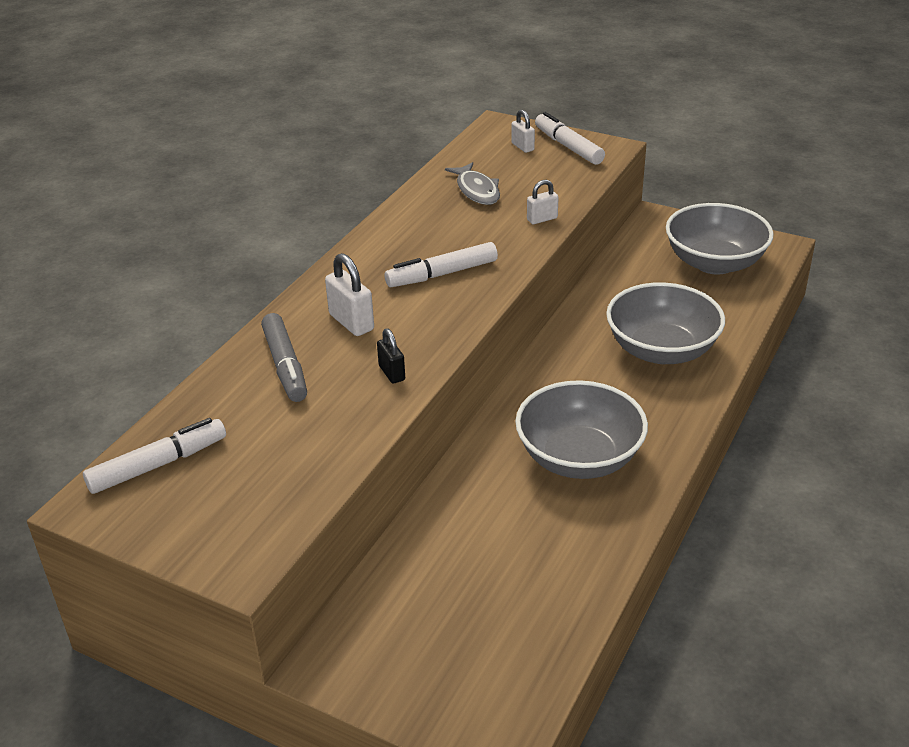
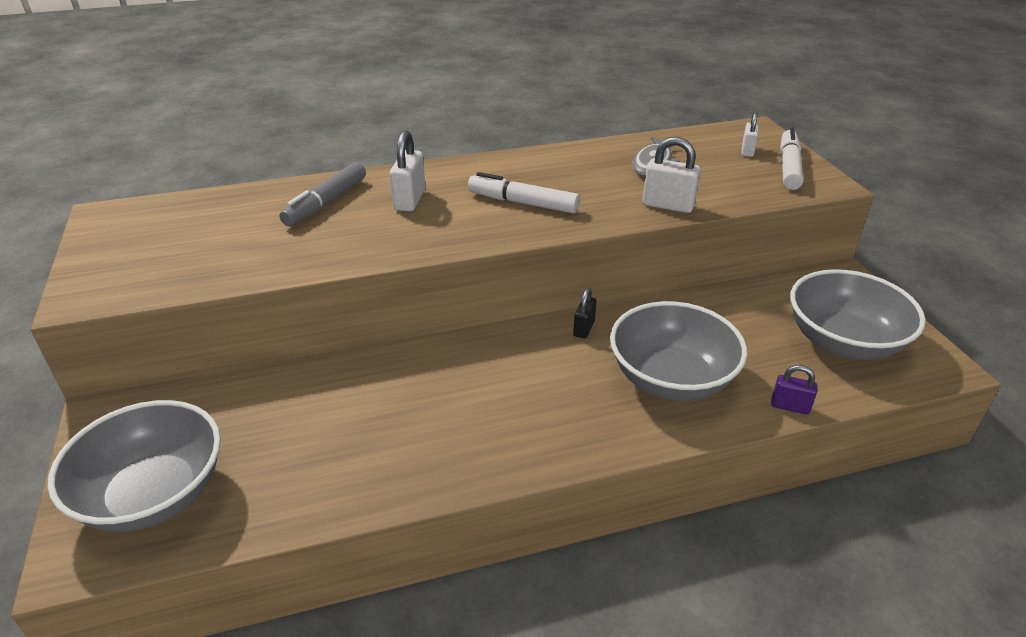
camera: 45 degrees right, 0 degrees up
white marker [83,418,226,494] -> none
black padlock [377,328,405,383] -> black padlock moved to [573,288,597,339]
grey bowl [515,380,648,479] -> grey bowl moved to [48,400,221,532]
white padlock [527,180,559,224] -> white padlock [643,137,701,213], size x1.58
none -> purple padlock [771,365,817,415]

